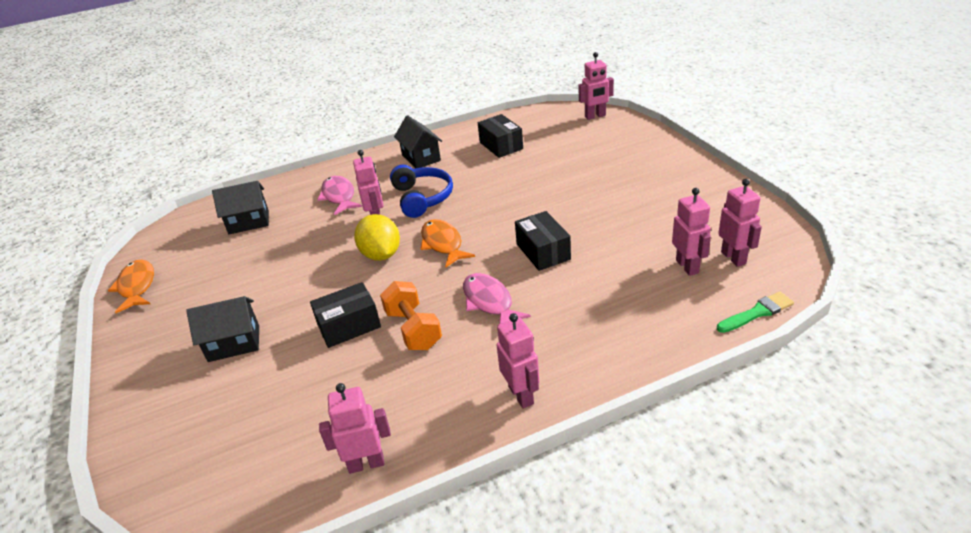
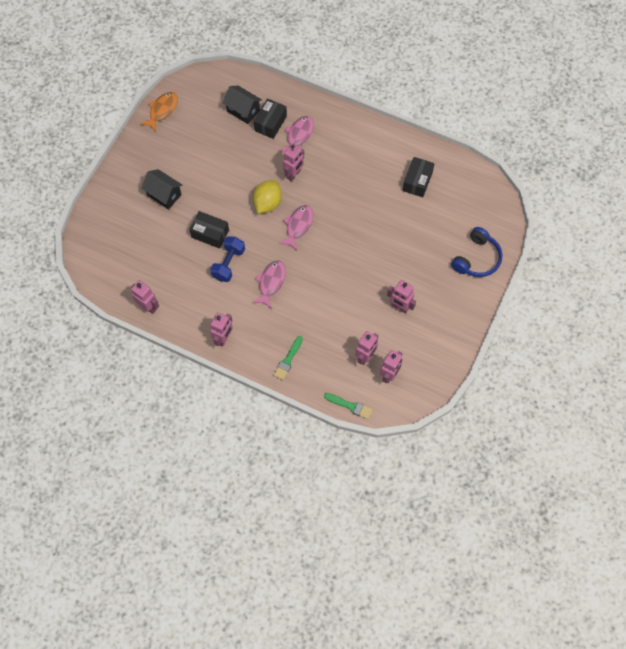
camera: 45 degrees right, 30 degrees up
orange dumbbell [380,281,442,350] -> blue dumbbell [210,236,245,282]
blue headphones [390,165,453,218] -> blue headphones moved to [451,227,502,277]
black house [394,115,442,168] -> none
orange fish [421,219,475,268] -> pink fish [278,205,313,251]
black box [515,211,571,271] -> black box moved to [254,99,287,139]
pink robot [579,52,614,120] -> pink robot moved to [387,280,416,313]
none -> green brush [273,336,303,380]

